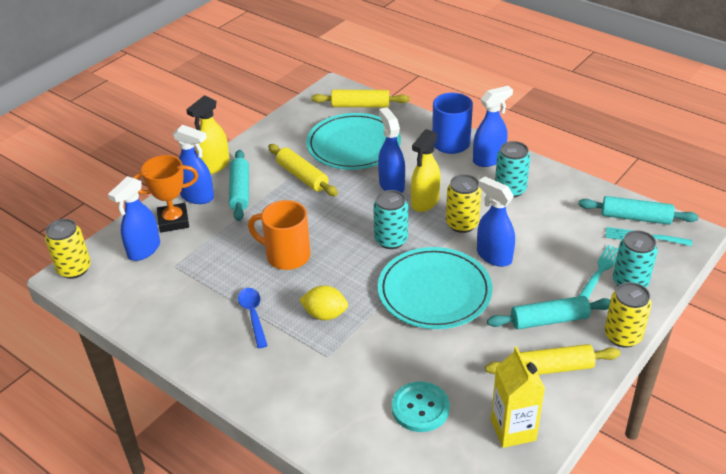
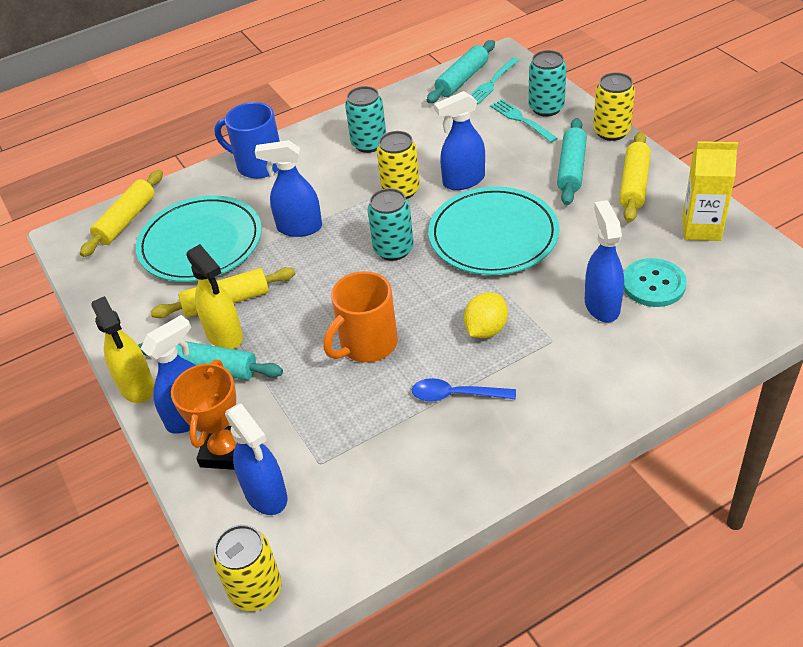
camera: 65 degrees left, 5 degrees up
yellow spray bottle [411,129,441,212] -> yellow spray bottle moved to [186,244,243,349]
blue spray bottle [473,86,513,167] -> blue spray bottle moved to [585,200,624,322]

